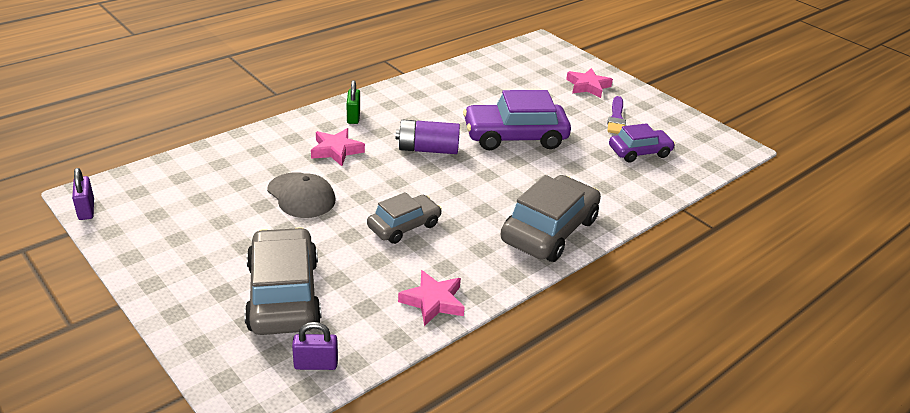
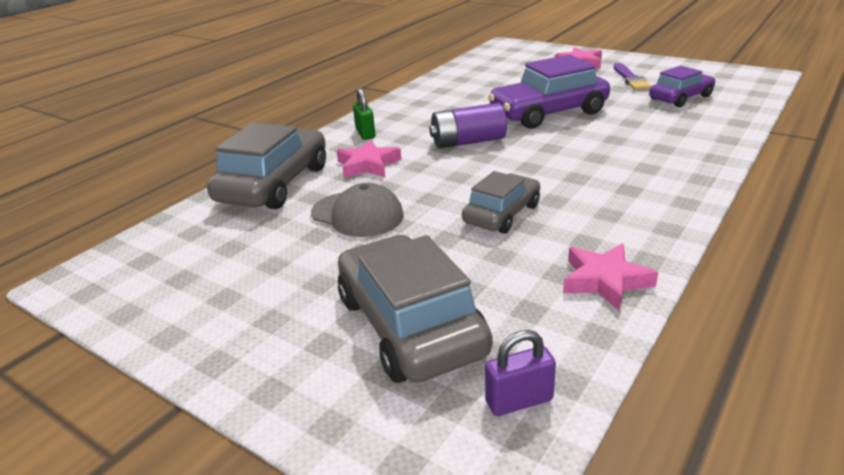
camera: 10 degrees left, 5 degrees down
purple padlock [72,168,94,220] -> none
grey car [501,175,601,262] -> grey car moved to [207,123,326,209]

